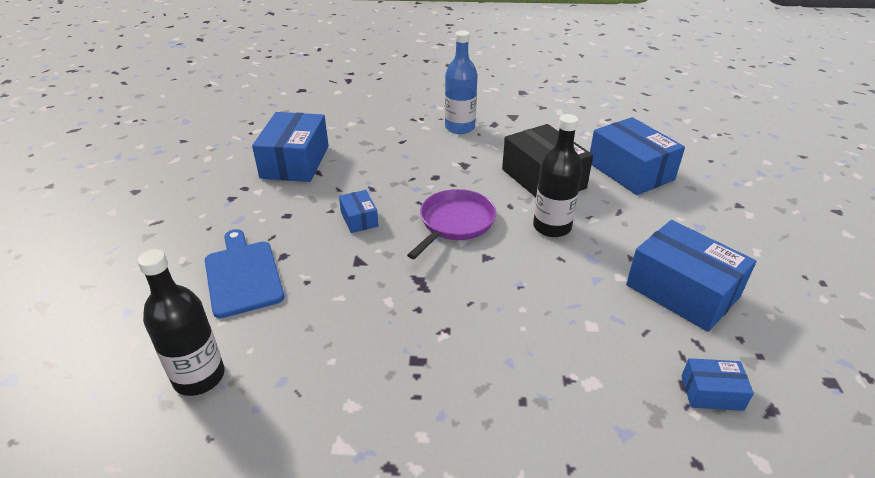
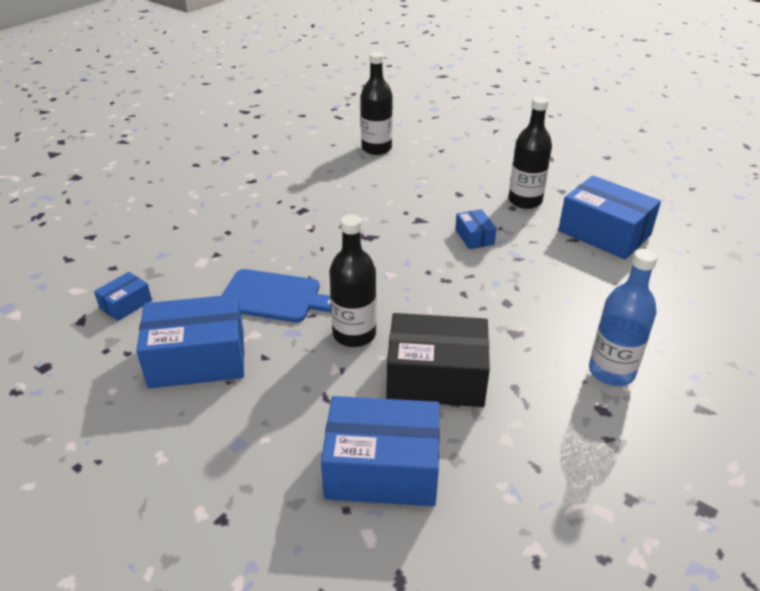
camera: 125 degrees right, 0 degrees up
blue cutting board [205,229,284,318] -> blue cutting board moved to [221,269,331,323]
blue box [339,190,378,233] -> blue box turned 60 degrees clockwise [455,209,497,249]
purple pan [407,189,496,259] -> none
none -> black bottle [508,97,552,209]

